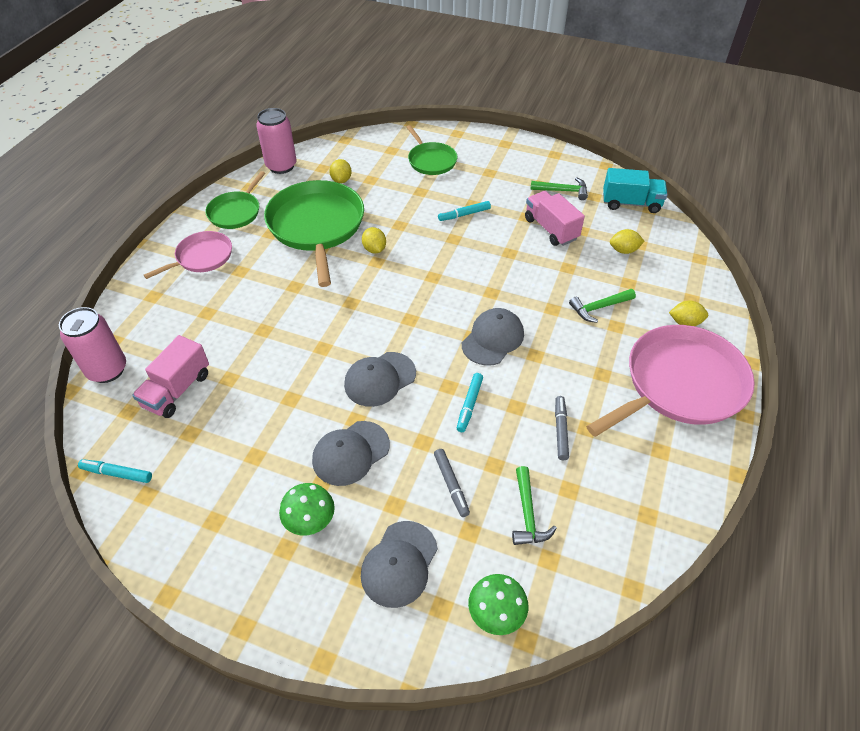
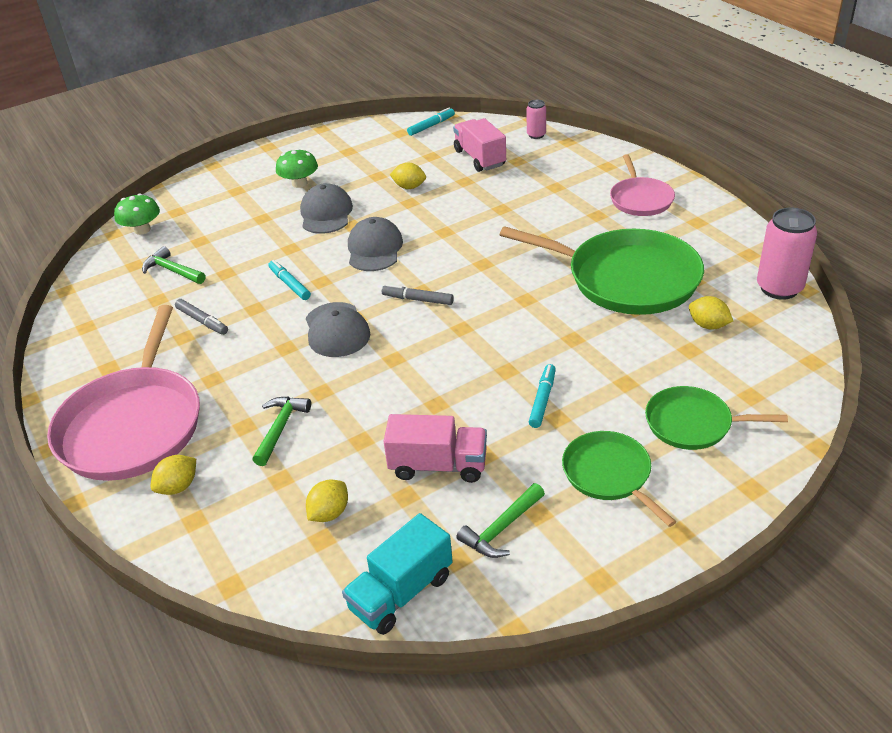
camera: 130 degrees right, 10 degrees down
pink can [59,307,126,383] -> pink can [527,100,546,139], size x0.53
green pan [205,171,265,229] -> green pan moved to [562,431,676,527]
grey cap [361,521,438,608] -> none
yellow lemon [362,227,386,254] -> yellow lemon moved to [390,163,426,189]
grey marker [434,449,470,517] -> grey marker moved to [382,284,454,305]

